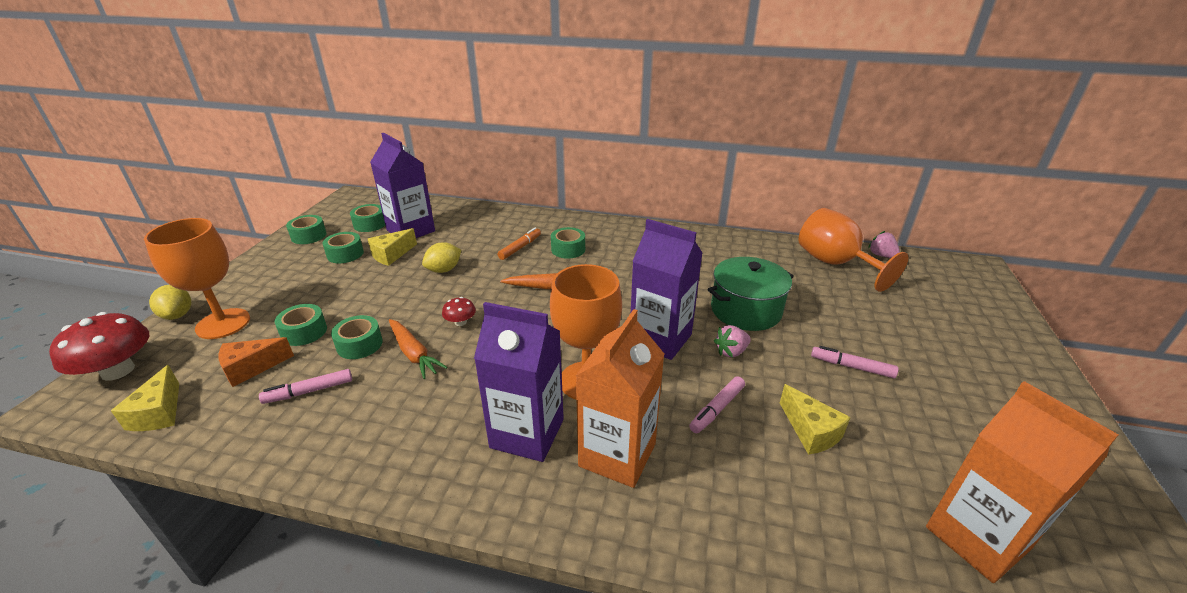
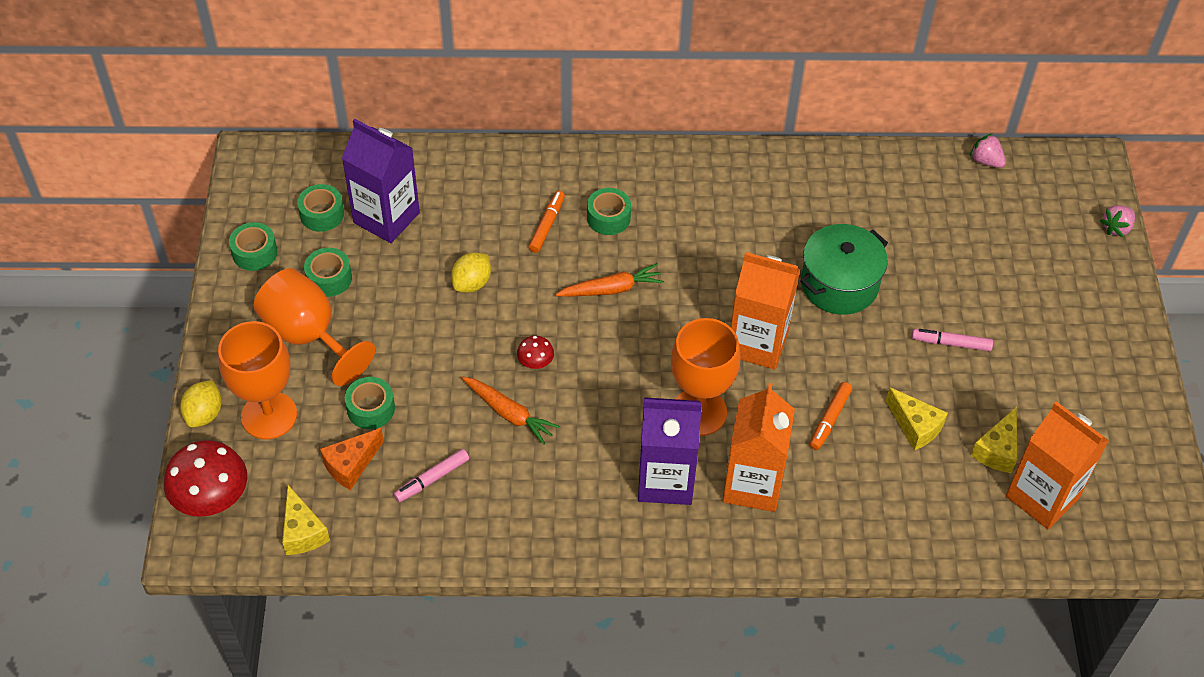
camera: 15 degrees left, 20 degrees up
yellow lemon [149,285,191,320] -> yellow lemon turned 60 degrees clockwise [180,380,222,428]
green tape [331,315,383,359] -> none
yellow cheese [368,228,417,266] -> yellow cheese moved to [971,407,1017,473]
purple carton [631,219,703,360] -> orange carton [731,252,800,369]
pink marker [689,376,745,433] -> orange marker [810,382,852,450]
pink strawberry [714,325,751,358] -> pink strawberry moved to [1100,205,1135,237]
orange goblet [798,208,909,292] -> orange goblet moved to [253,268,375,386]

